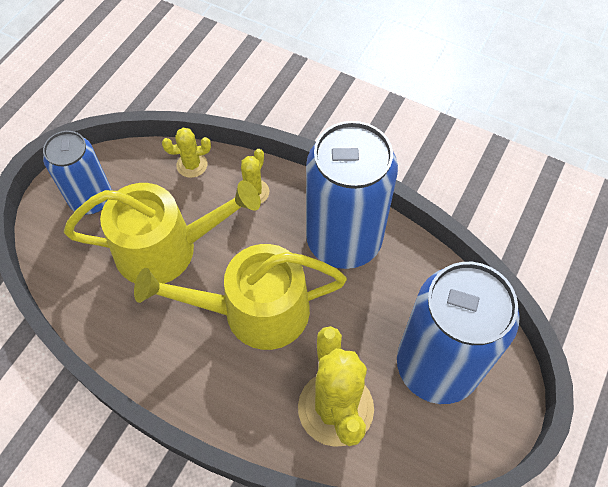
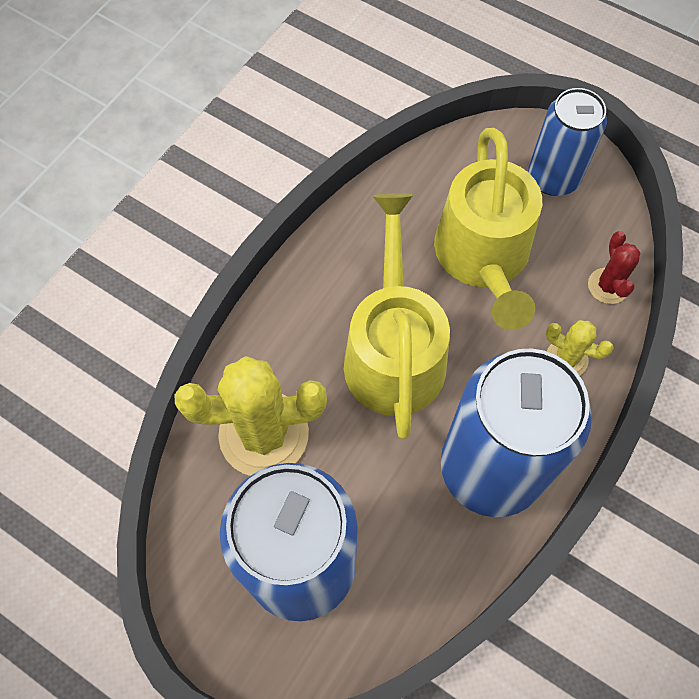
camera: 95 degrees right, 5 degrees up
yellow cactus [162,128,211,178] -> red cactus [588,231,640,304]

